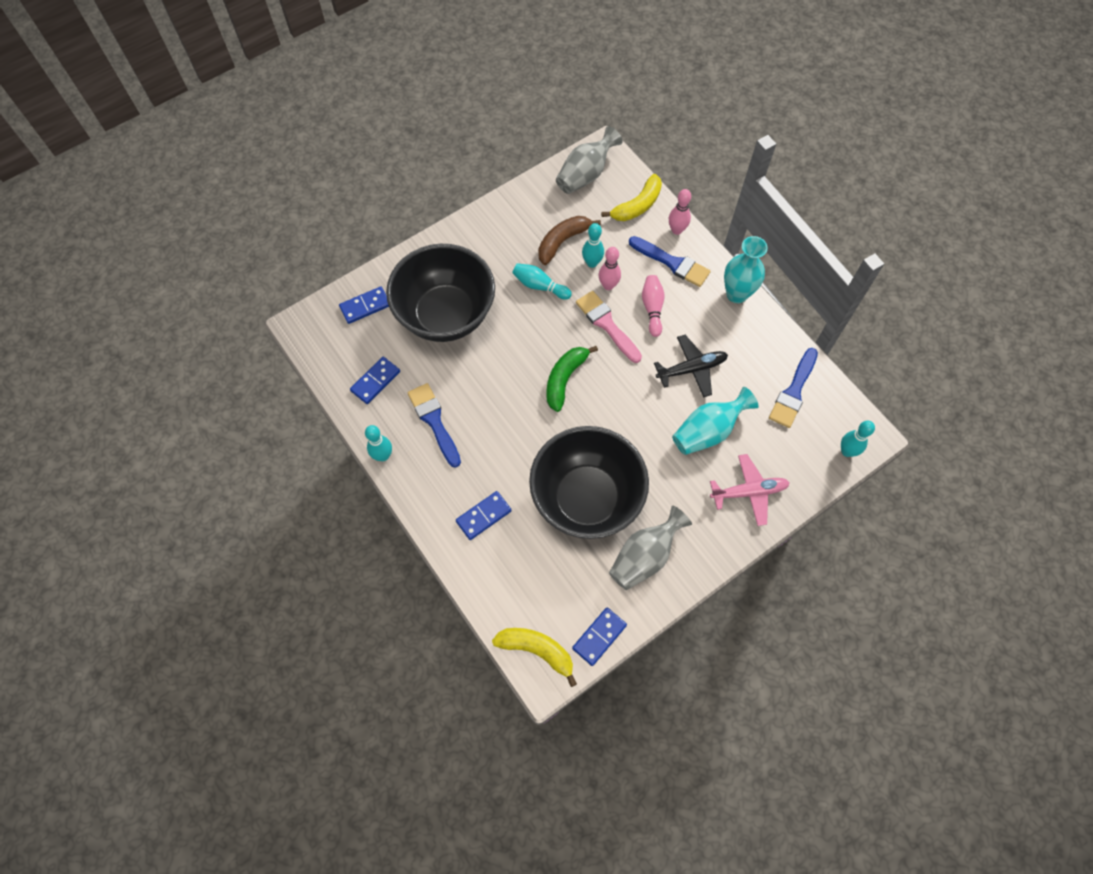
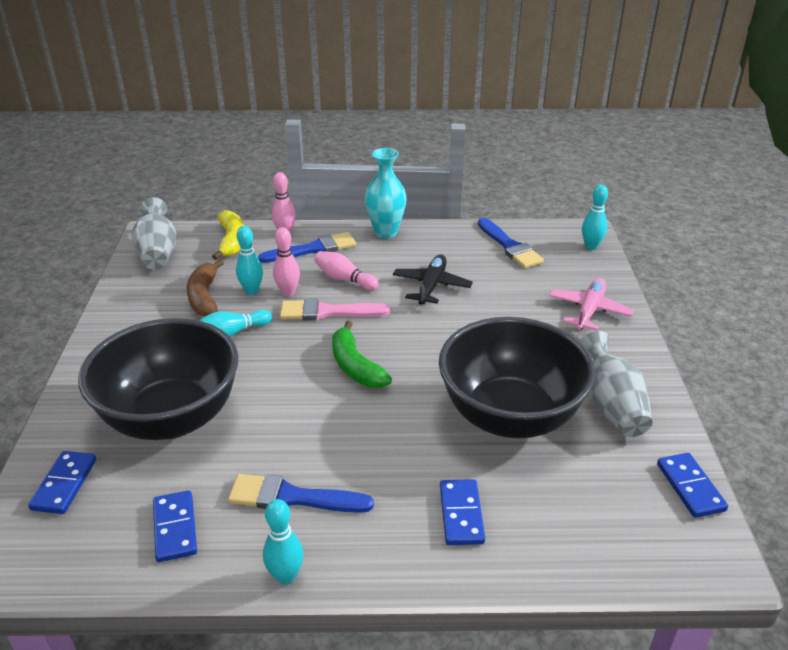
camera: 55 degrees left, 30 degrees down
yellow banana [492,628,577,687] -> none
turquoise vase [672,387,759,455] -> none

